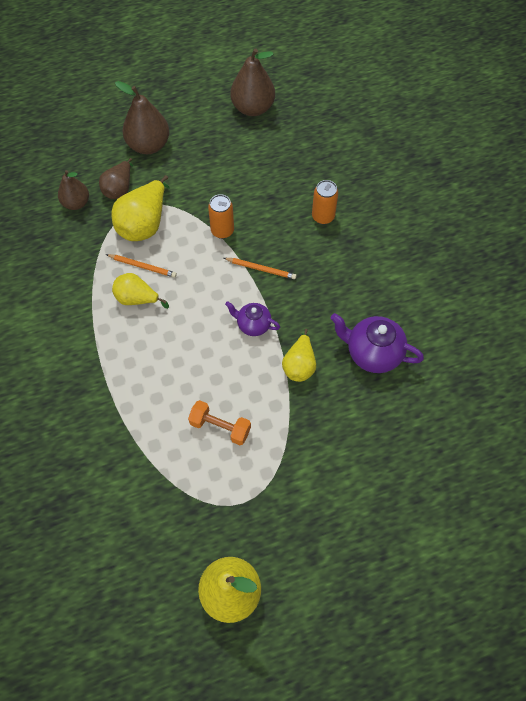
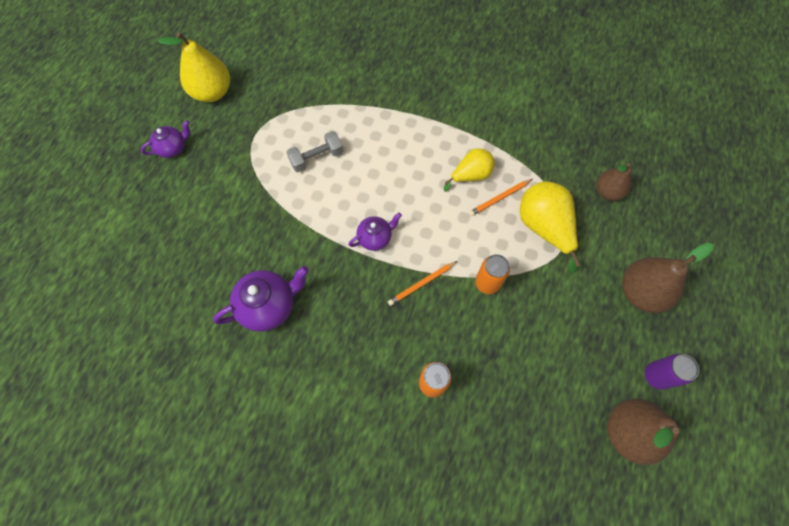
camera: 130 degrees right, 5 degrees up
brown pear [99,158,133,199] -> none
orange dumbbell [188,400,251,445] -> grey dumbbell [286,131,343,172]
yellow pear [282,329,316,382] -> none
none -> purple teapot [141,120,190,158]
none -> purple can [645,354,699,390]

